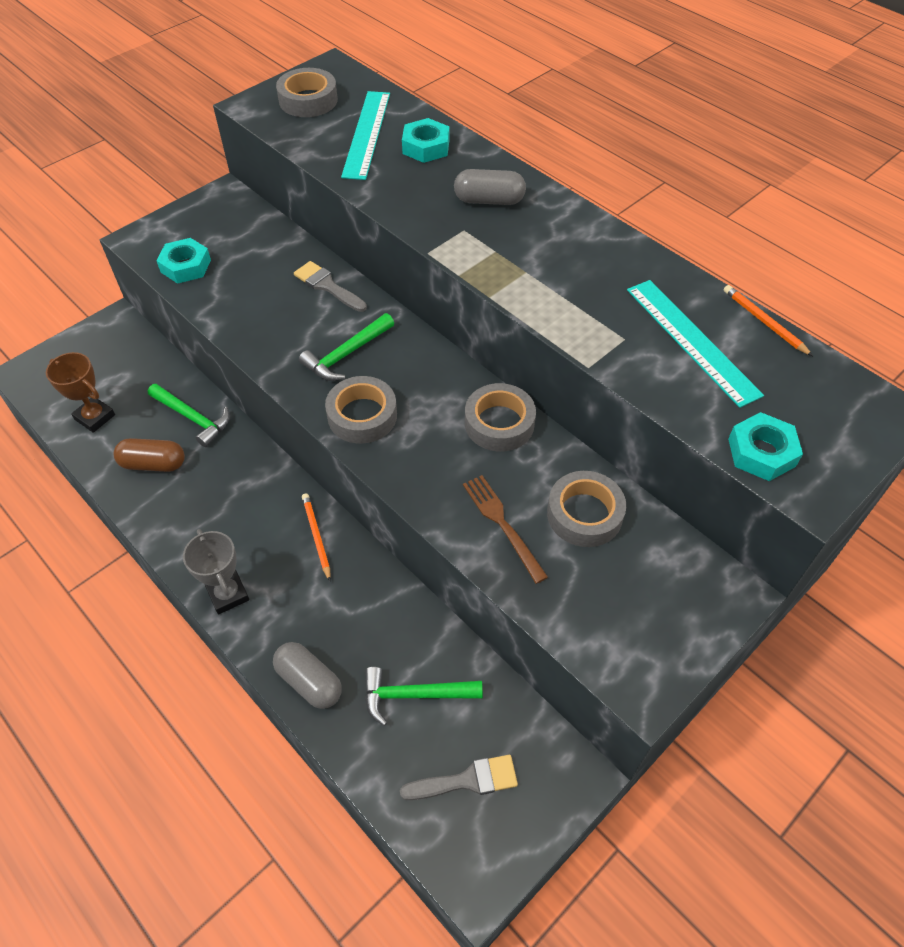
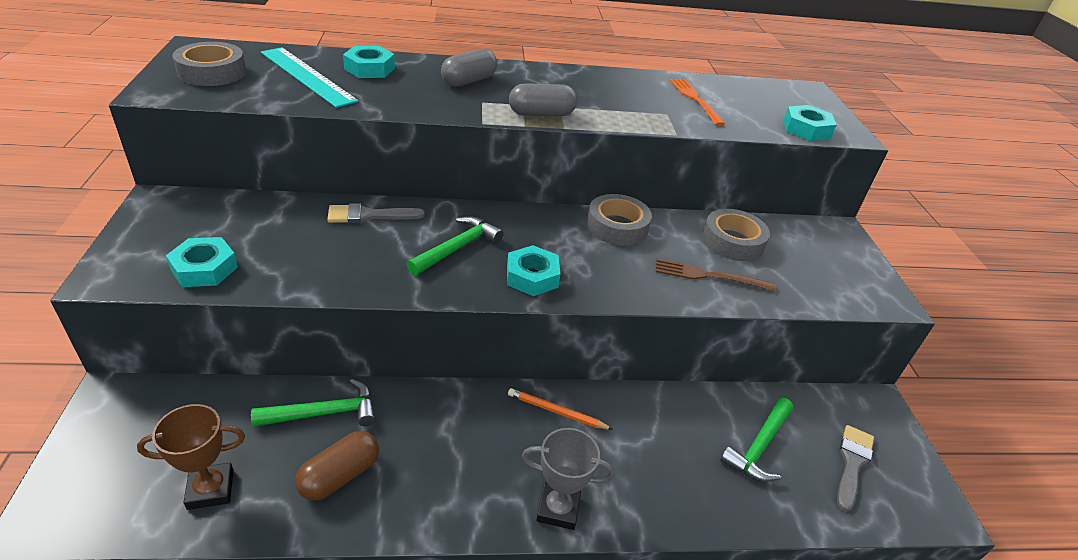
camera: 55 degrees left, 15 degrees down
grey capsule [273,642,342,709] -> grey capsule moved to [509,83,577,116]
green hammer [299,313,394,381] -> green hammer turned 135 degrees counterclockwise [407,216,504,276]
grey tape [325,376,397,444] -> turquoise nut [507,245,560,296]
turquoise ruler [627,280,764,408] -> orange fork [669,79,725,126]
orange pencil [724,285,813,356] -> none

